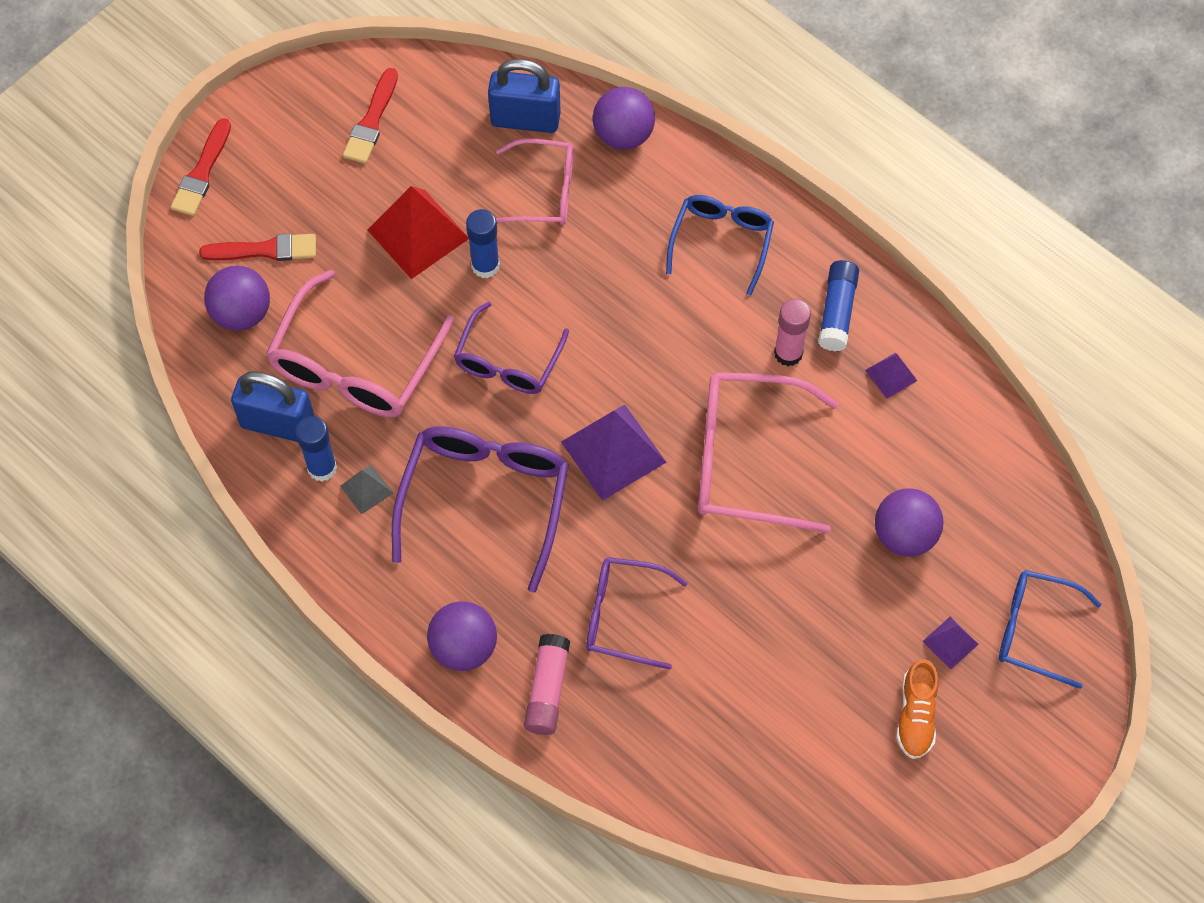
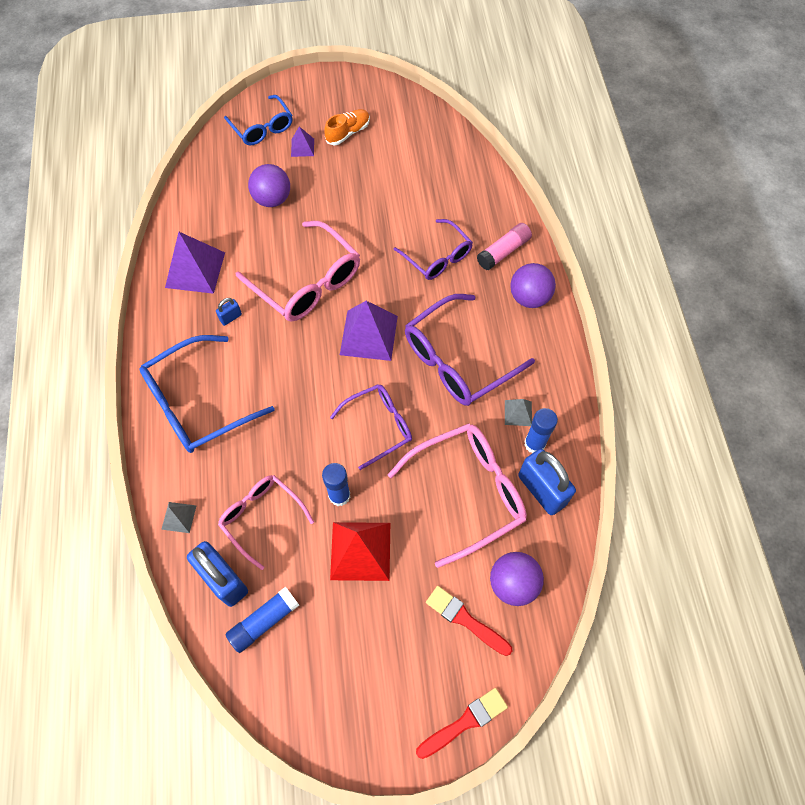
camera: 140 degrees left, 0 degrees up
red brush [343,68,398,164] -> none
purple ball [593,87,655,150] -> grey pyramid [161,502,196,533]
blue glasses [666,195,774,295] -> blue glasses [139,335,274,453], size x1.58
pink glue stick [774,299,811,366] -> blue padlock [216,298,242,326]
blue glue stick [818,260,859,351] -> blue glue stick moved to [226,586,299,653]
purple pyramid [865,352,917,399] -> purple pyramid [165,232,225,294], size x2.00

